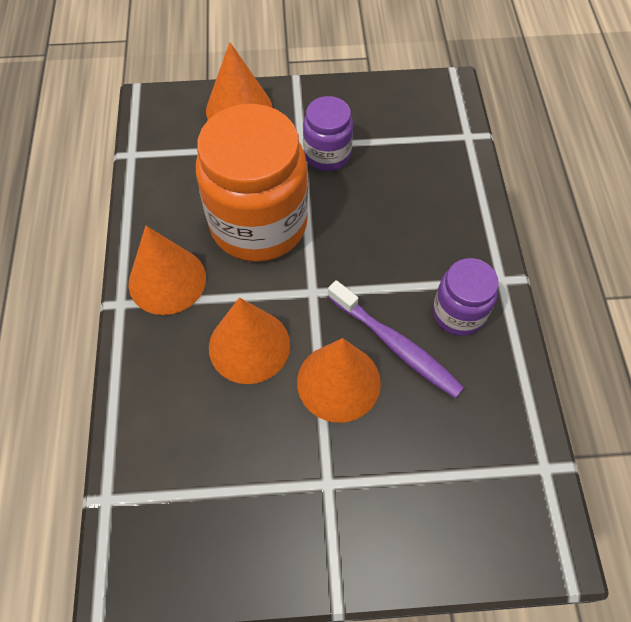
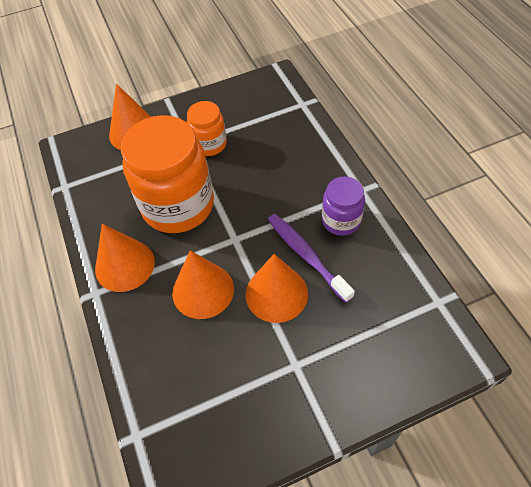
camera: 15 degrees left, 5 degrees down
purple jar [303,96,353,171] -> orange jar [187,101,227,156]
purple toothbrush [327,280,464,398] -> purple toothbrush turned 150 degrees counterclockwise [268,214,355,303]

